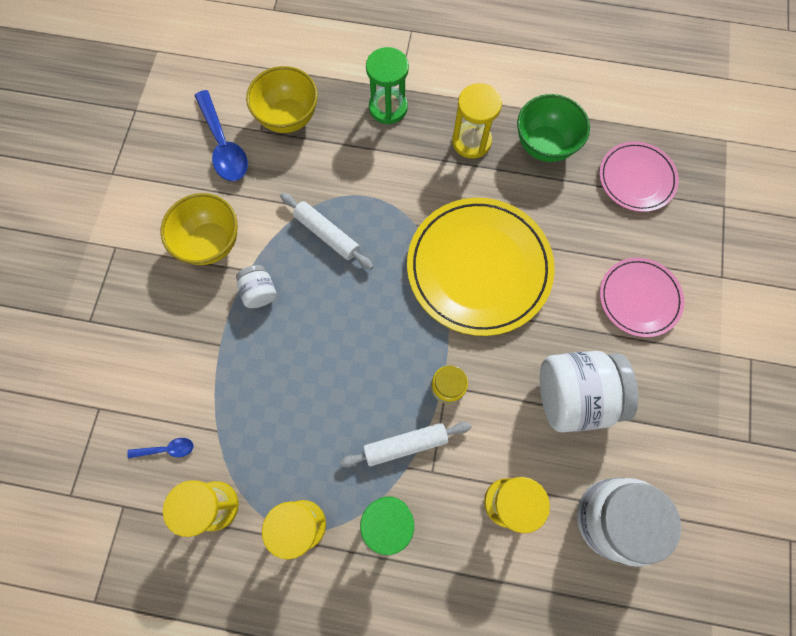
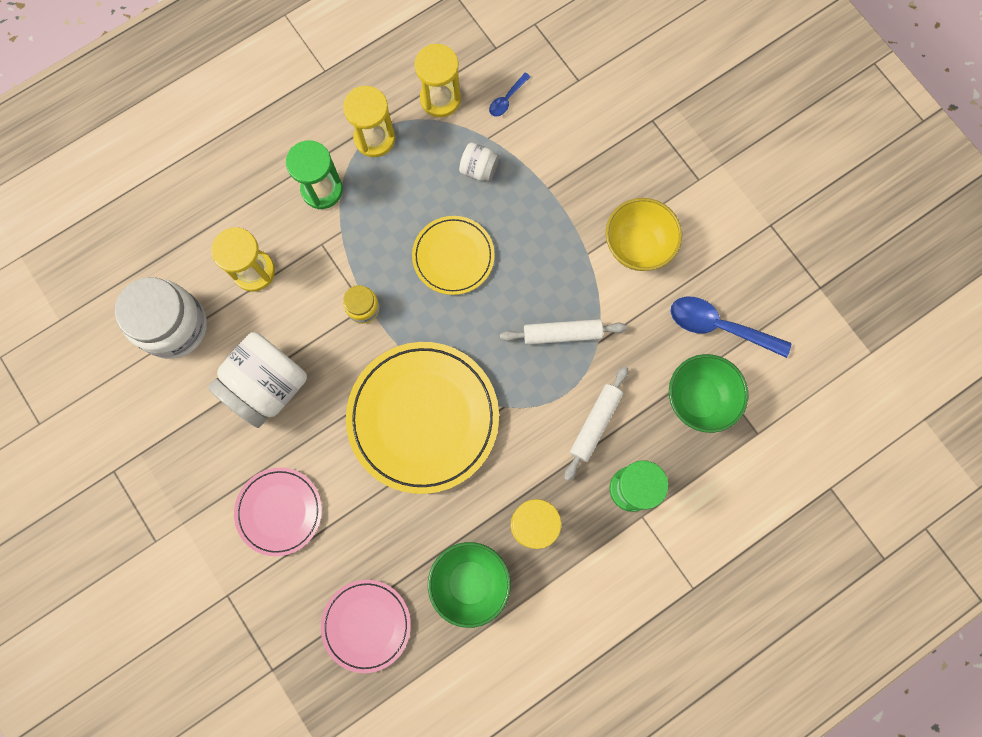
camera: 135 degrees right, 5 degrees up
white jar [236,265,277,308] -> white jar moved to [459,143,499,182]
yellow bowl [246,66,318,133] -> green bowl [669,354,748,433]
white rolling pin [340,422,471,467] -> white rolling pin moved to [564,366,628,481]
none -> yellow plate [412,216,495,295]

